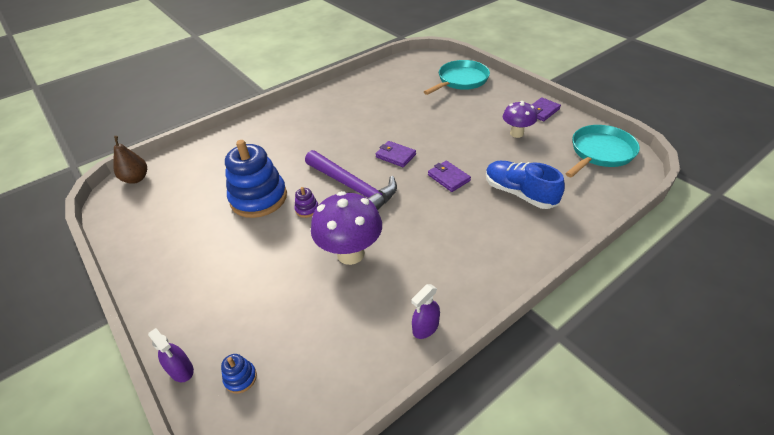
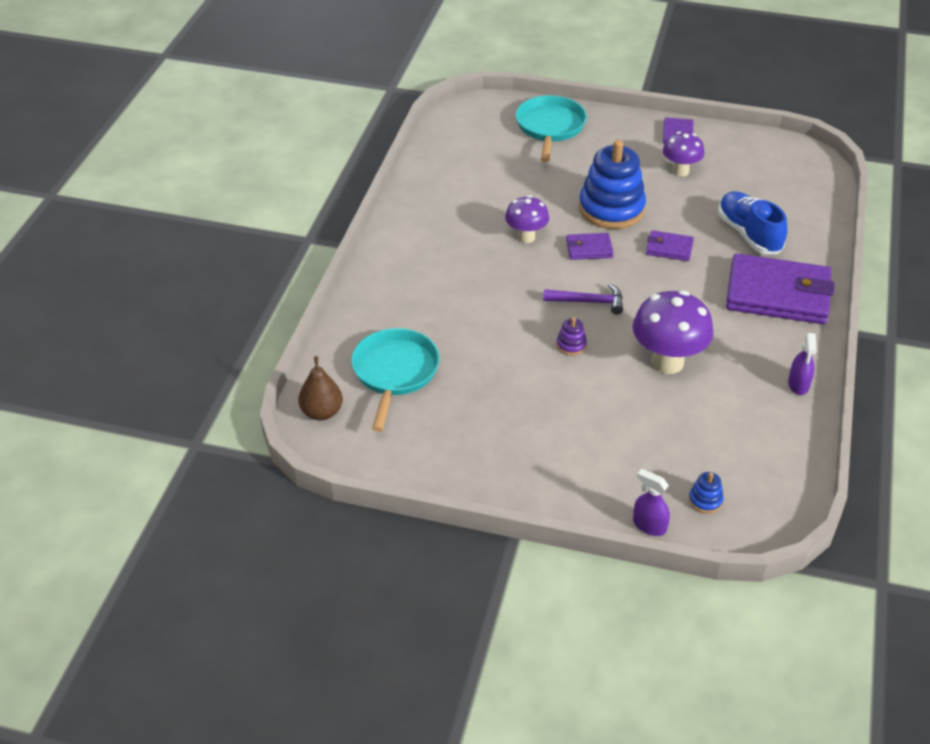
camera: 40 degrees left, 0 degrees up
purple spray bottle [148,328,194,382] -> purple spray bottle turned 150 degrees counterclockwise [633,469,670,536]
blue stacking toy [225,140,287,218] -> blue stacking toy moved to [579,140,646,229]
purple hammer [305,150,397,210] -> purple hammer [544,283,623,315], size x0.57
blue shoe [486,161,565,209] -> blue shoe turned 60 degrees clockwise [718,191,787,254]
turquoise pan [565,125,640,178] -> turquoise pan moved to [351,328,440,432]
none -> purple mushroom [505,195,549,243]
none -> purple wallet [726,253,834,324]

